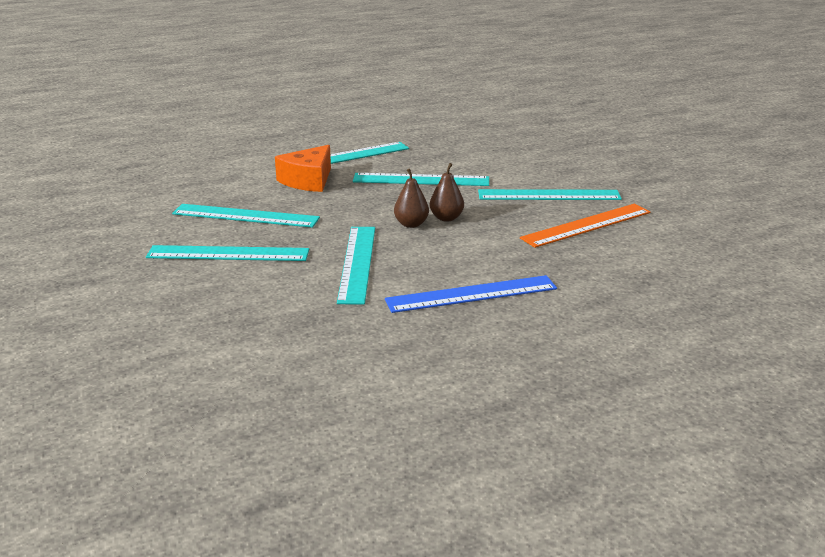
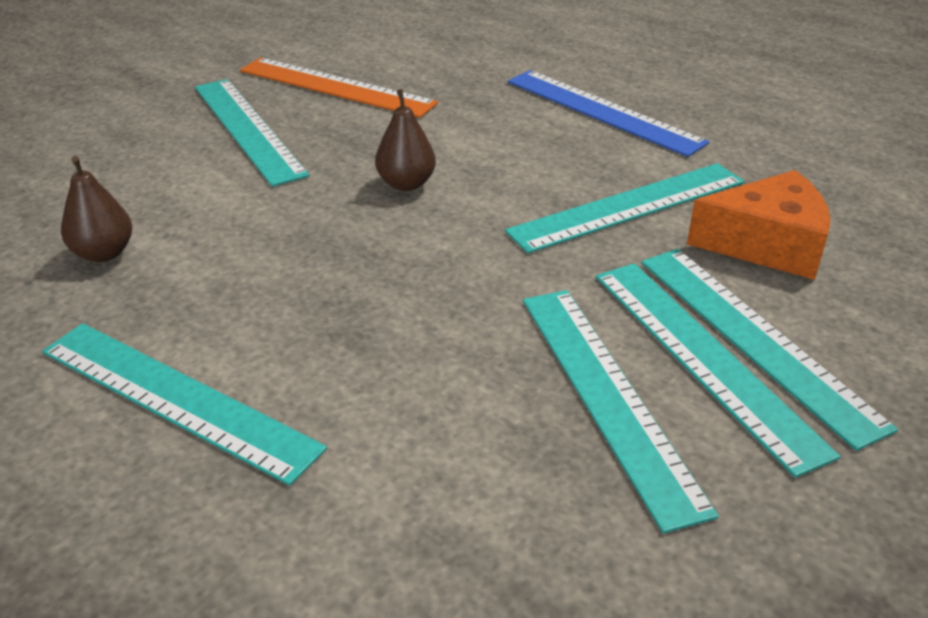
camera: 120 degrees left, 10 degrees up
orange cheese [275,145,331,192] -> orange cheese moved to [687,170,831,280]
turquoise ruler [353,173,489,186] -> turquoise ruler moved to [596,263,841,478]
brown pear [394,168,429,228] -> brown pear moved to [61,156,132,262]

